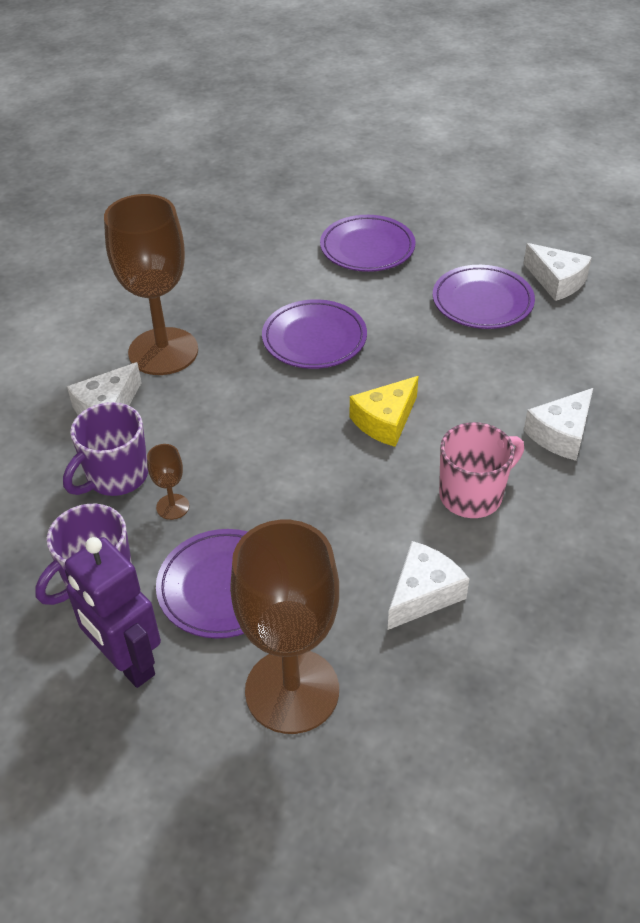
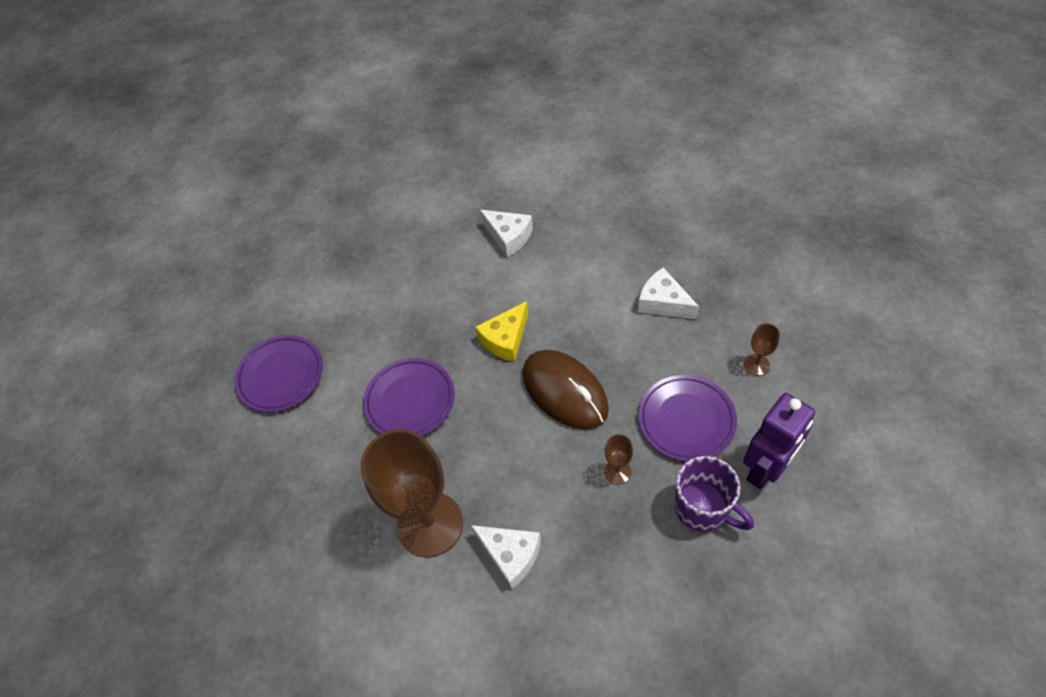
camera: 90 degrees left, 10 degrees up
purple mug [63,402,148,496] -> none
brown goblet [230,520,339,734] -> brown goblet [744,323,780,376], size x0.41
yellow cheese [350,376,419,447] -> yellow cheese turned 90 degrees clockwise [475,301,528,362]
purple plate [432,265,535,329] -> none
pink mug [439,422,524,518] -> none
white cheese [524,243,592,301] -> none
none -> brown mouse [523,350,609,430]

